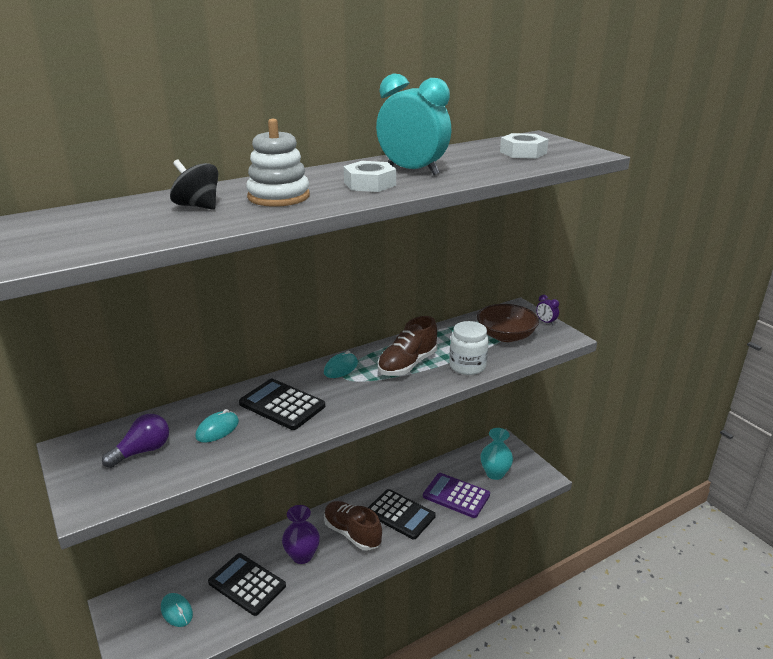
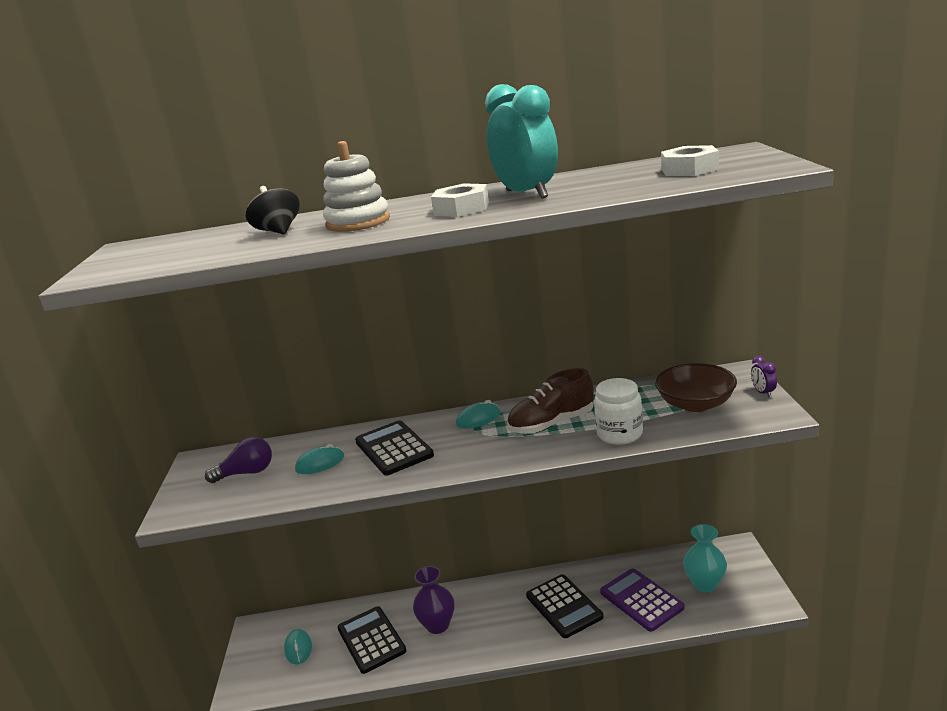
camera: 30 degrees right, 5 degrees down
brown shoe [324,501,382,551] -> none

